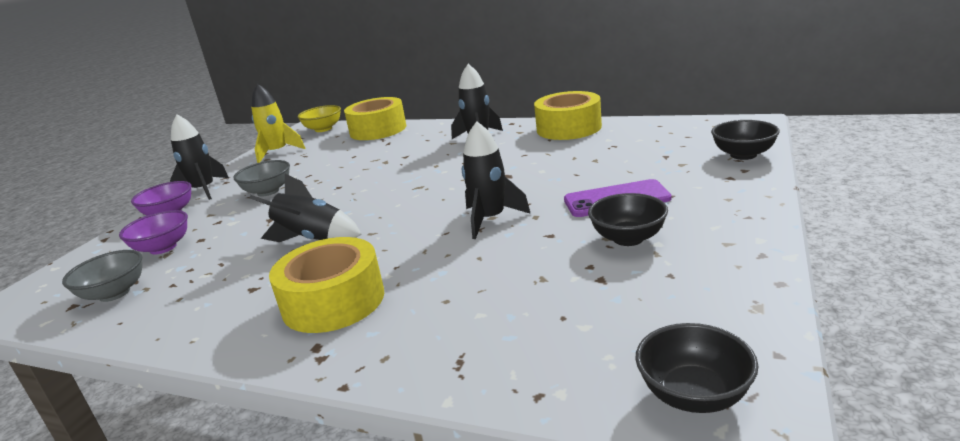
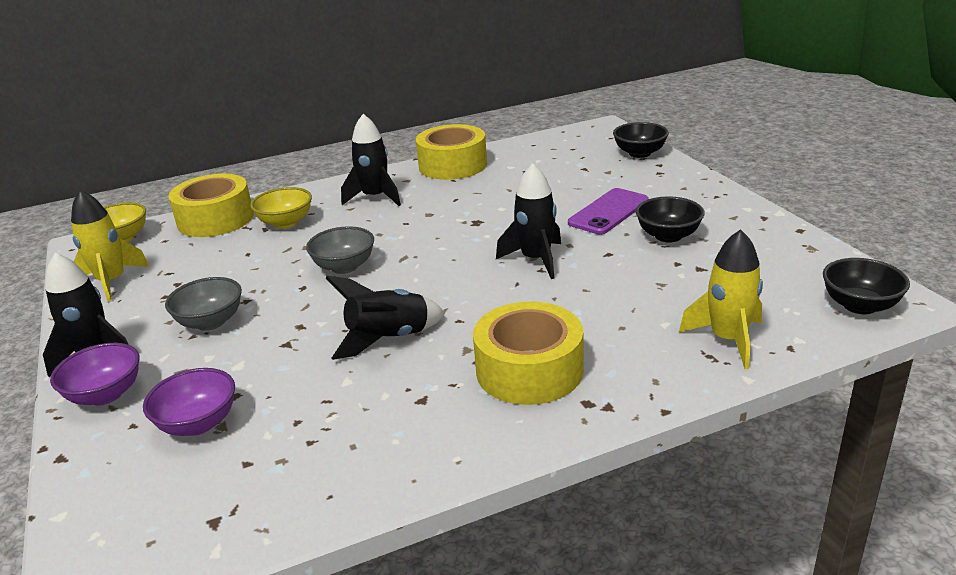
camera: 45 degrees left, 5 degrees up
grey bowl [62,250,142,302] -> grey bowl moved to [306,226,374,274]
none -> yellow bowl [250,187,312,229]
none -> yellow rocket [679,229,763,369]

